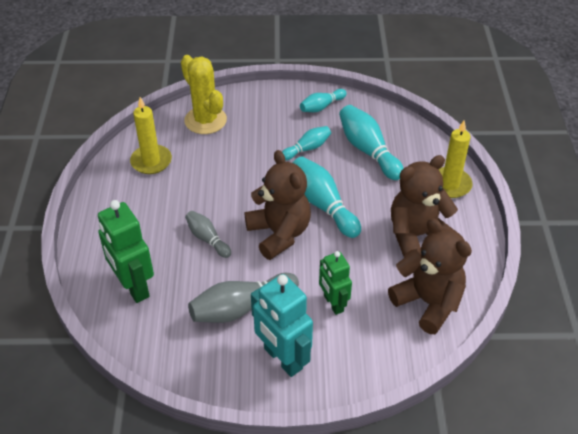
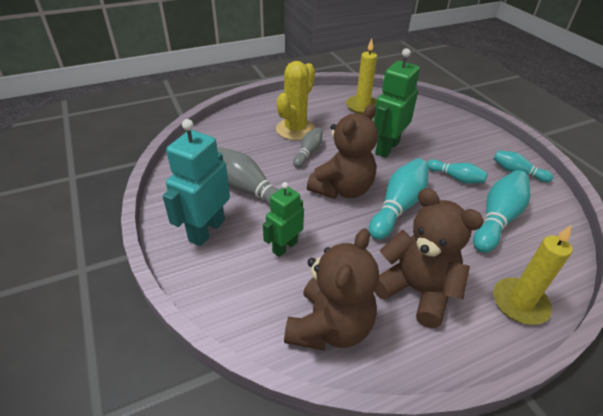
camera: 65 degrees right, 5 degrees down
green robot [98,200,154,303] -> green robot moved to [373,48,420,158]
yellow cactus [181,55,227,134] -> yellow cactus moved to [276,61,315,140]

